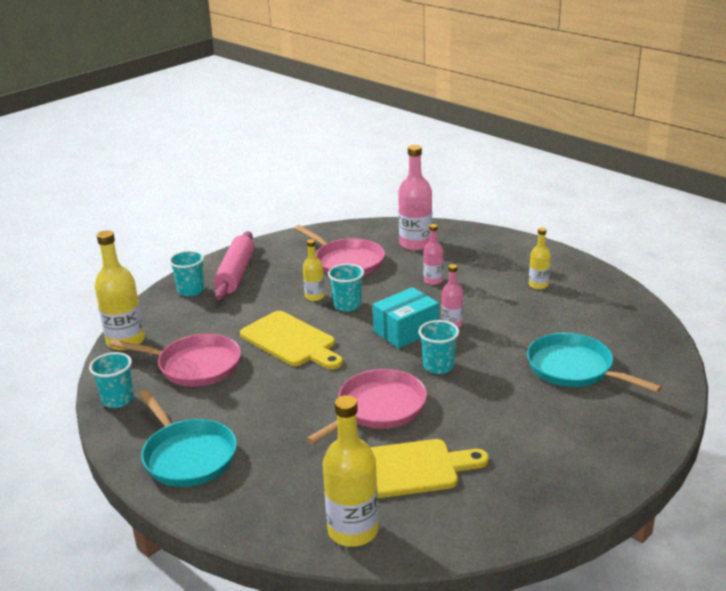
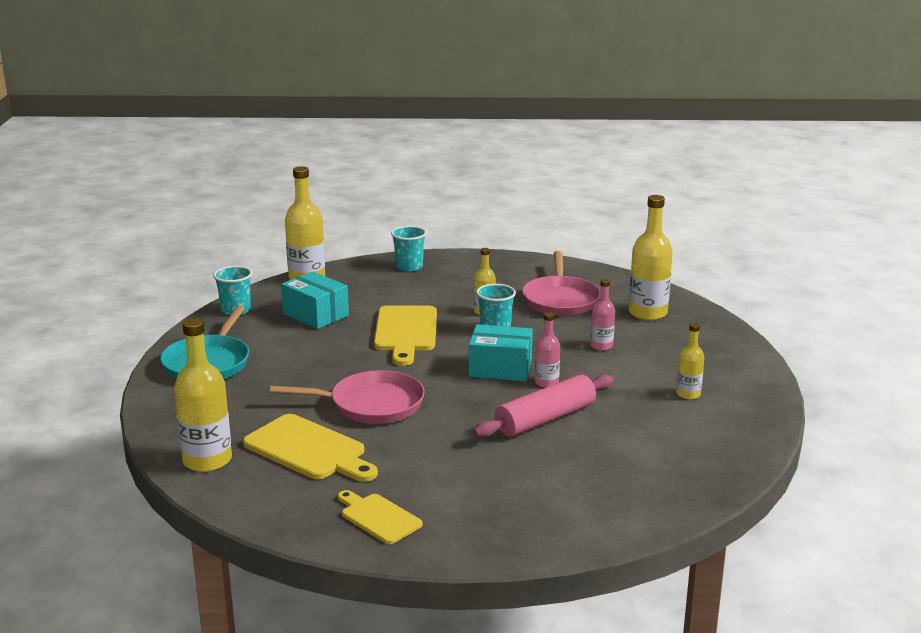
camera: 45 degrees right, 5 degrees down
pink pan [110,334,241,387] -> turquoise box [281,272,349,329]
pink rolling pin [214,231,255,300] -> pink rolling pin moved to [473,374,614,438]
pink bottle [398,145,432,251] -> yellow bottle [629,195,673,320]
turquoise cup [419,320,459,374] -> none
turquoise pan [527,333,662,393] -> none
none -> yellow cutting board [338,490,422,544]

